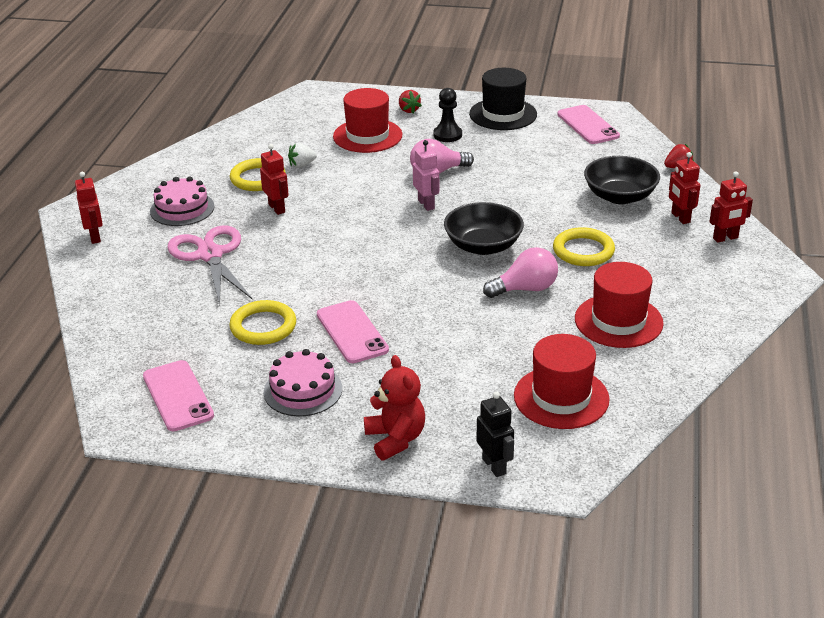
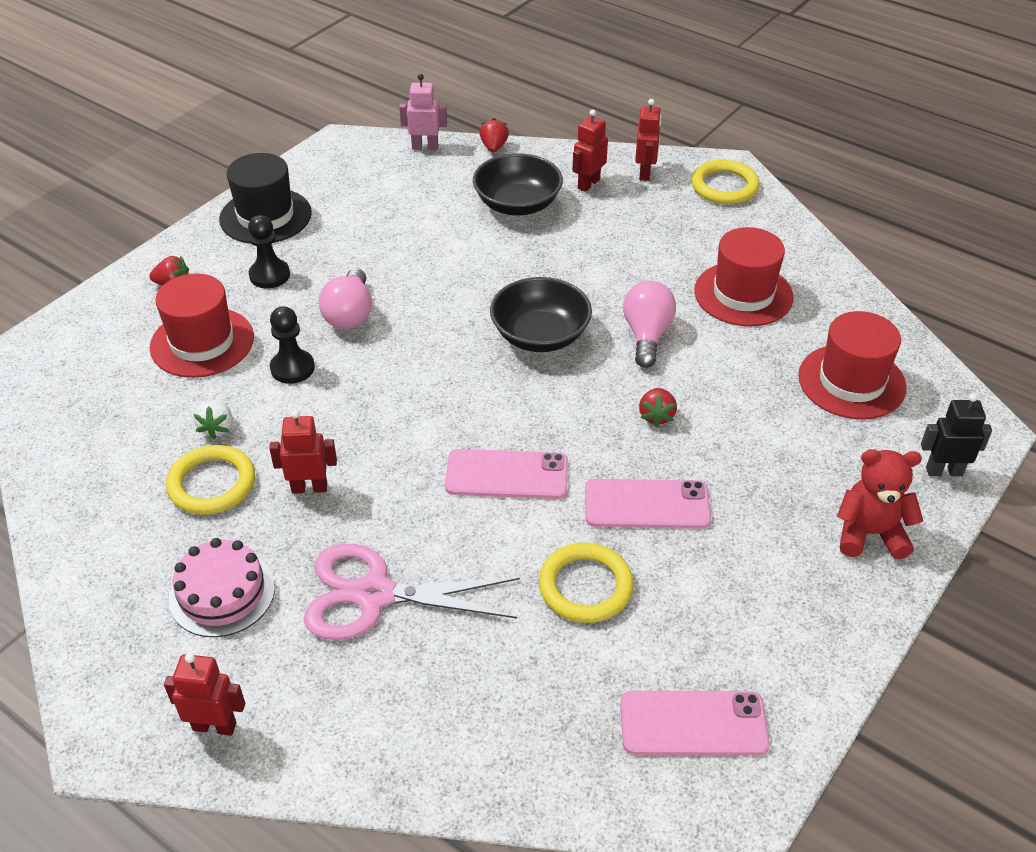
camera: 65 degrees left, 10 degrees up
pink cake [264,349,342,417] -> none
pink robot [413,140,439,211] -> pink robot moved to [399,74,447,150]
yellow ring [553,227,615,266] -> yellow ring moved to [692,160,760,204]
pink phone [557,105,620,144] -> pink phone moved to [445,449,568,499]
red robot [669,152,700,224] -> red robot turned 120 degrees clockwise [572,109,608,192]
none -> black pawn [270,306,315,384]
none -> red strawberry [639,388,677,427]

